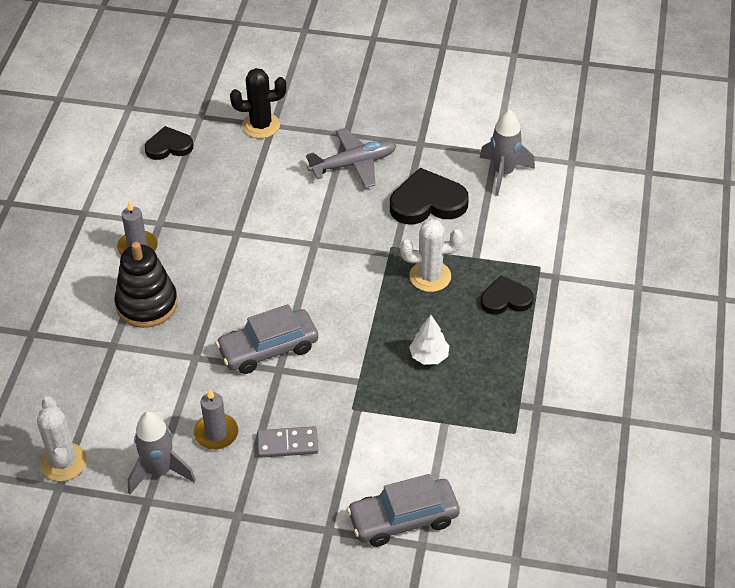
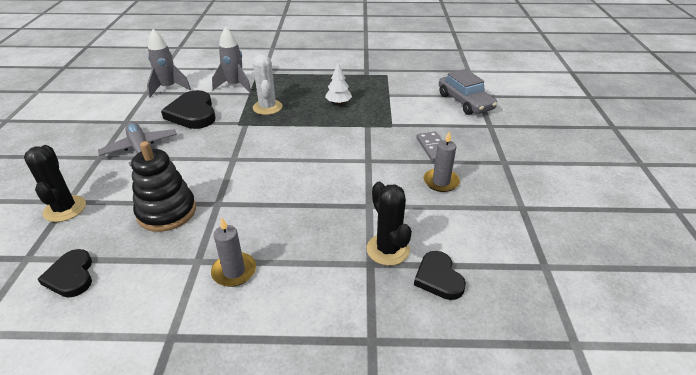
camera: 100 degrees left, 10 degrees down
white cactus [37,396,87,481] -> none
black stacking toy [114,242,178,328] -> black stacking toy moved to [131,141,196,232]
grey rocket [128,412,196,494] -> grey rocket moved to [212,27,252,93]
grey car [216,304,318,374] -> none
black heart [481,275,533,315] -> black heart moved to [414,251,466,300]
none -> black cactus [367,182,412,266]

